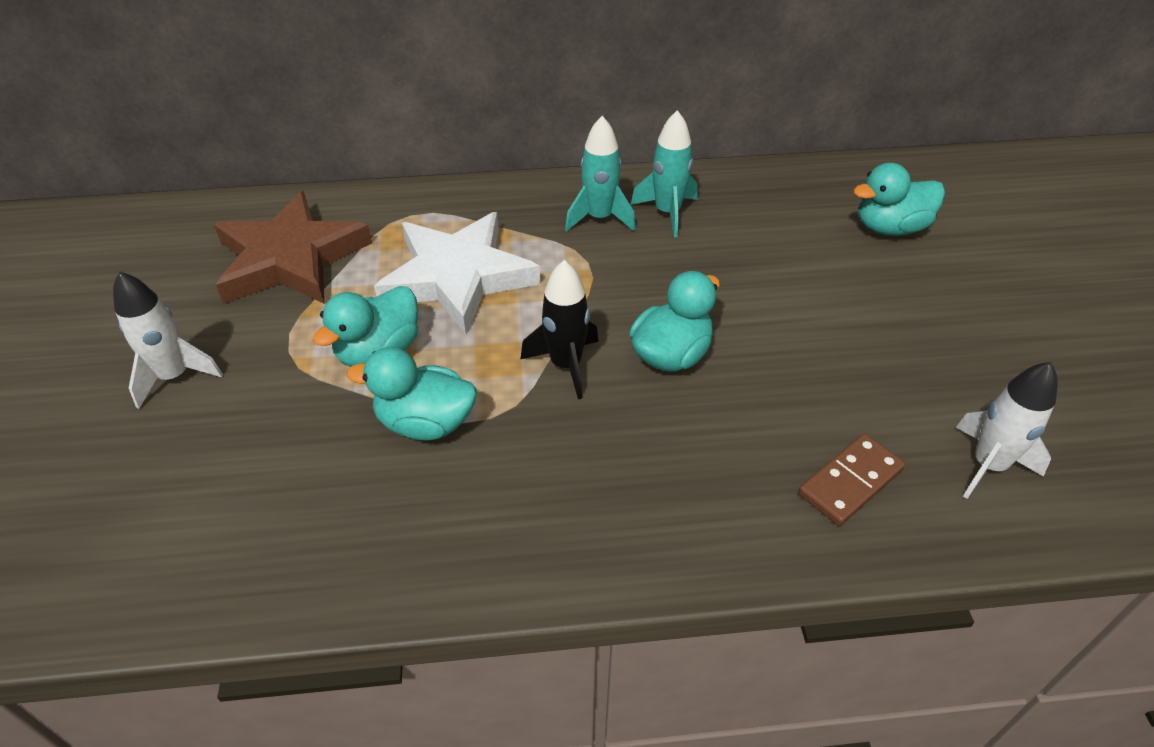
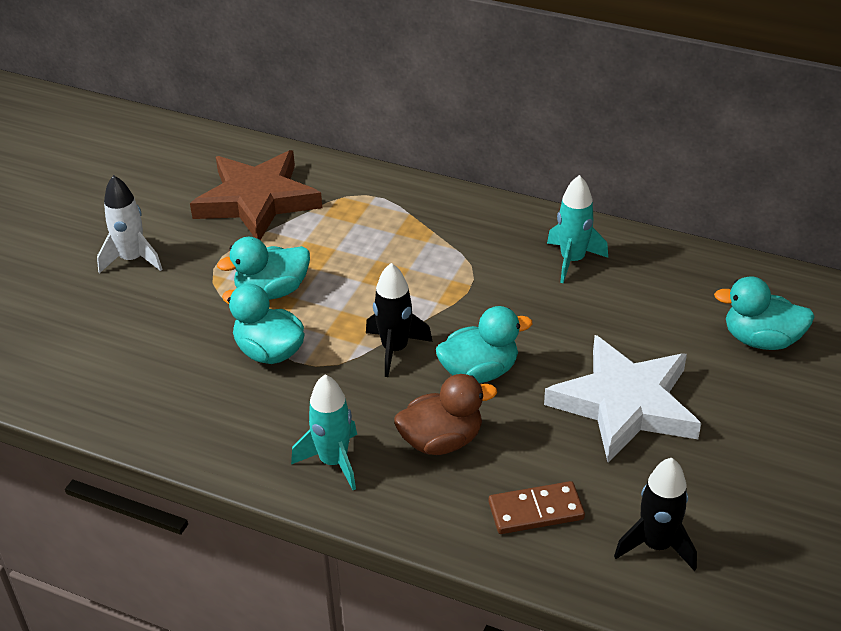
camera: 30 degrees right, 5 degrees down
white star [374,212,540,335] -> white star moved to [544,335,701,463]
turquoise rocket [565,116,636,231] -> turquoise rocket moved to [291,375,357,490]
white rocket [956,362,1058,499] -> black rocket [614,458,697,571]
none -> brown duck [394,374,497,455]

